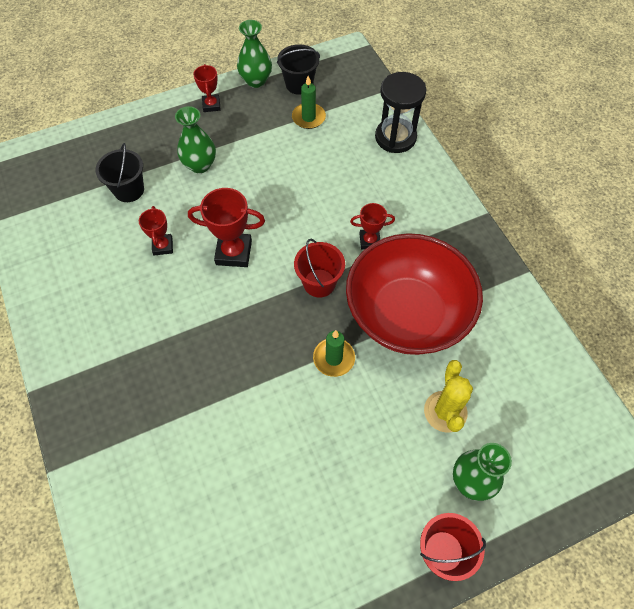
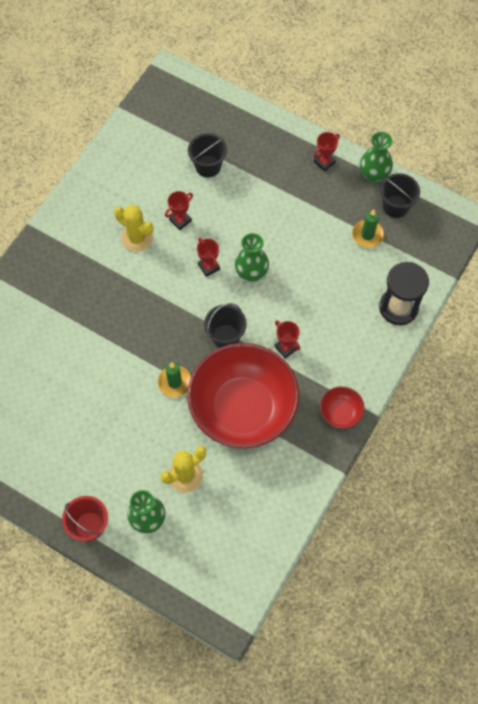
camera: 55 degrees right, 5 degrees up
green vase [175,106,216,173] -> green vase moved to [235,233,269,282]
red trophy [188,188,265,267] -> red trophy [197,237,220,277], size x0.60
red bucket [294,239,345,298] -> black bucket [204,303,247,348]
none -> yellow cactus [114,205,153,252]
none -> red bowl [320,386,365,429]

